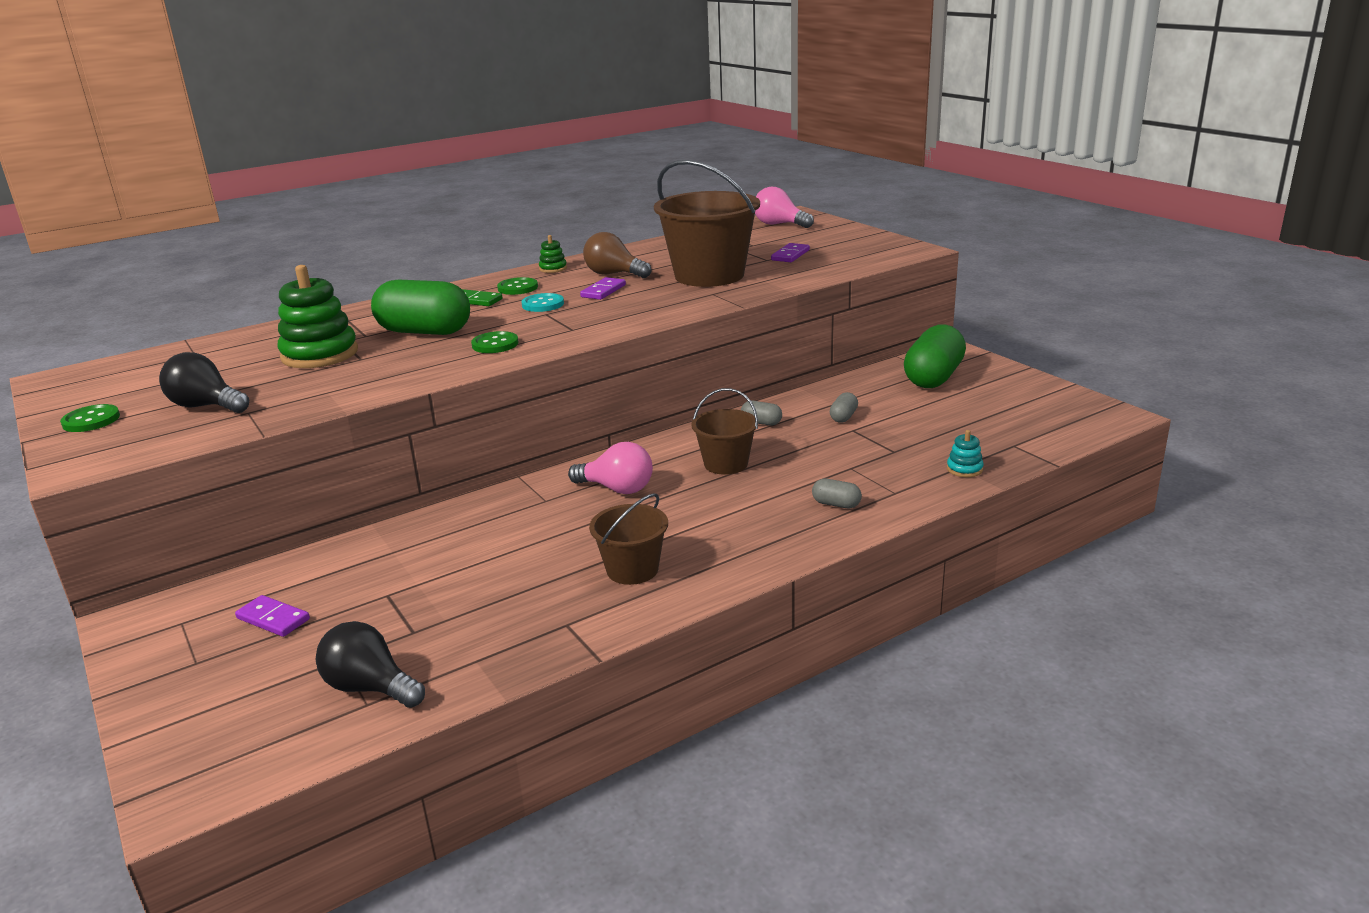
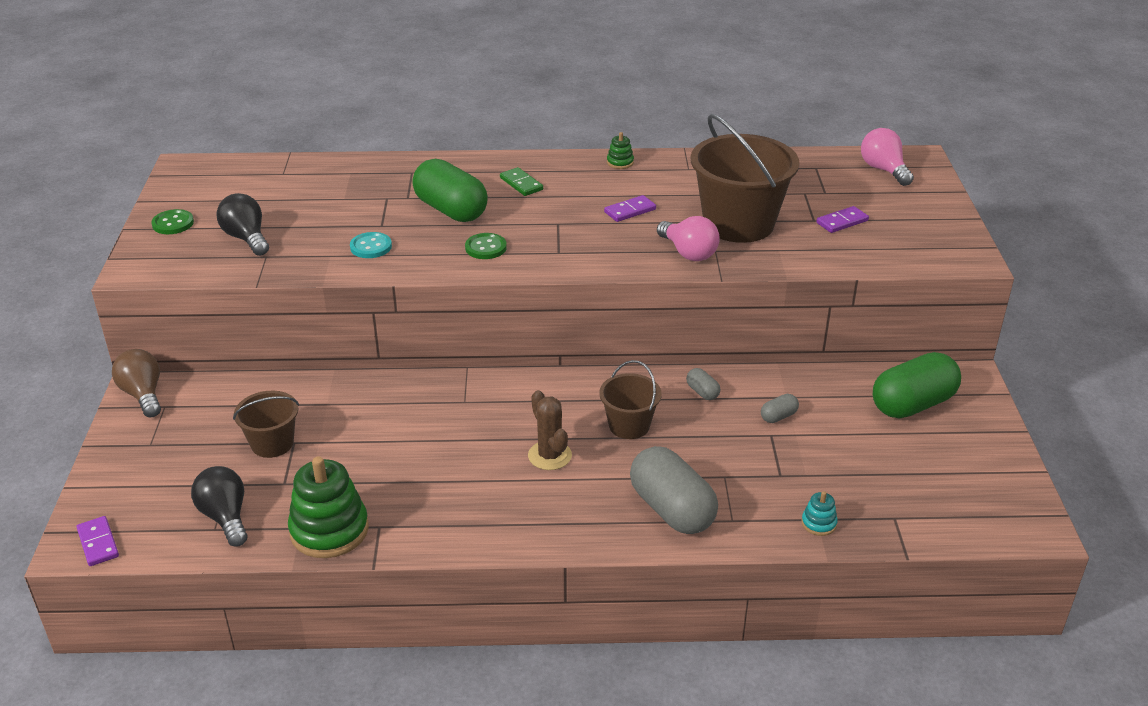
camera: 30 degrees right, 10 degrees up
purple domino [235,595,310,637] -> purple domino moved to [77,516,119,566]
green stacking toy [278,265,358,368] -> green stacking toy moved to [288,456,369,558]
green button [497,277,538,295] -> none
turquoise button [522,293,564,312] -> turquoise button moved to [350,232,392,258]
pink light bulb [568,442,653,494] -> pink light bulb moved to [657,216,720,261]
brown light bulb [583,232,652,278] -> brown light bulb moved to [112,349,161,417]
brown bucket [589,493,668,585] -> brown bucket moved to [233,391,299,458]
grey capsule [812,479,862,508] -> grey capsule [630,446,718,534], size x2.32
none -> brown cactus [528,390,572,470]

